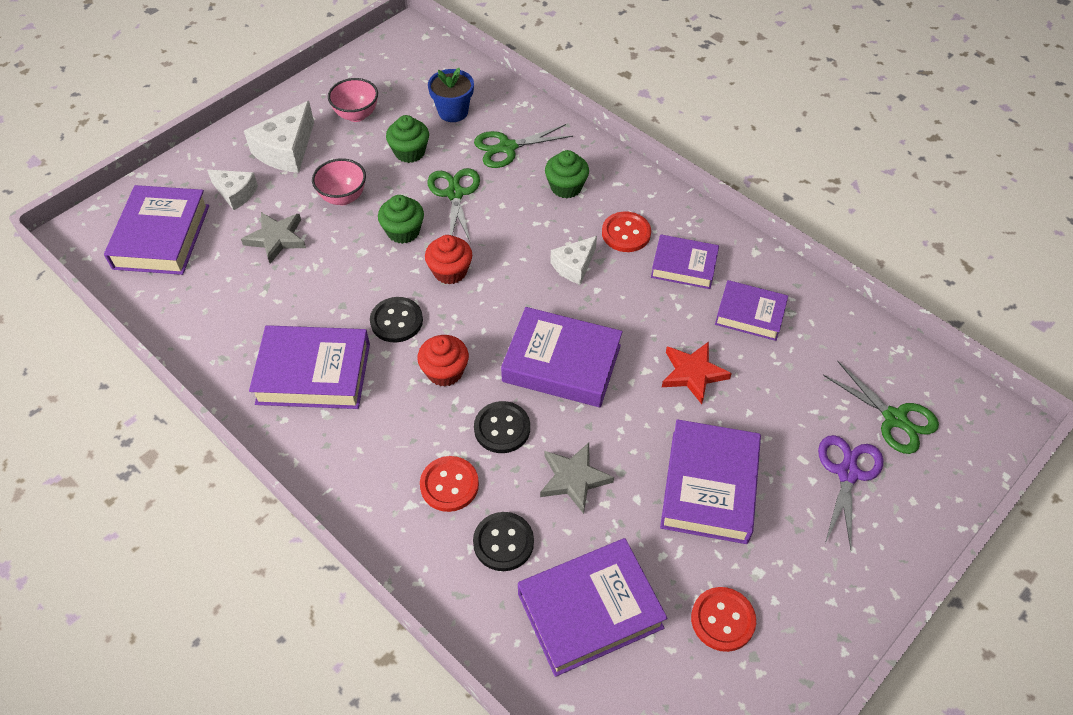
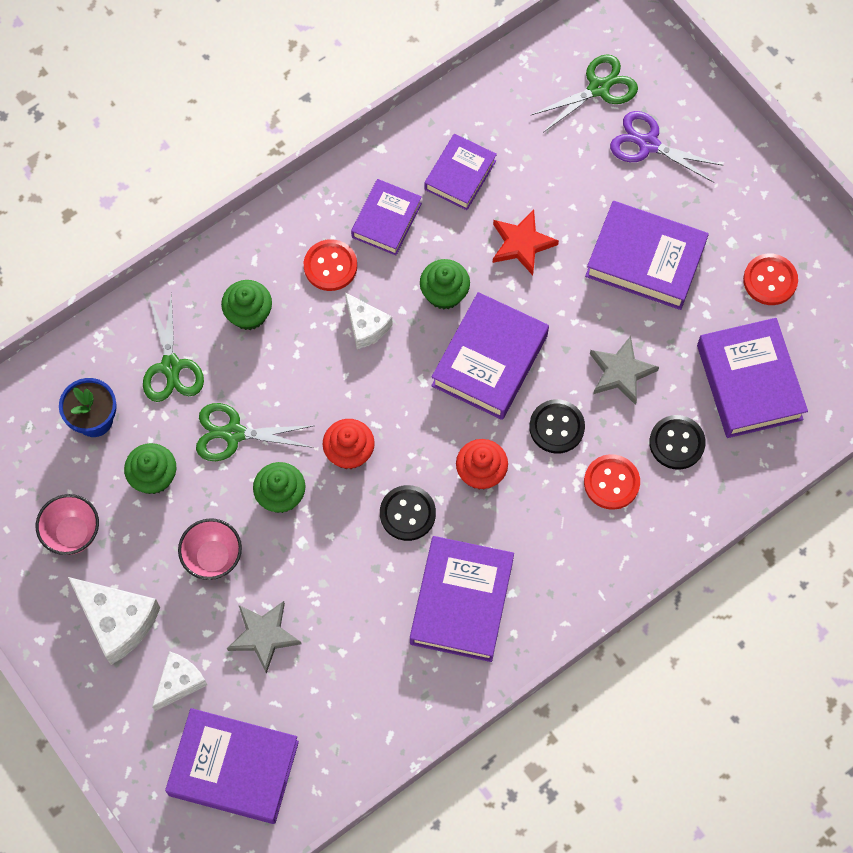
camera: 80 degrees left, 15 degrees up
none -> green cupcake [420,259,470,309]

